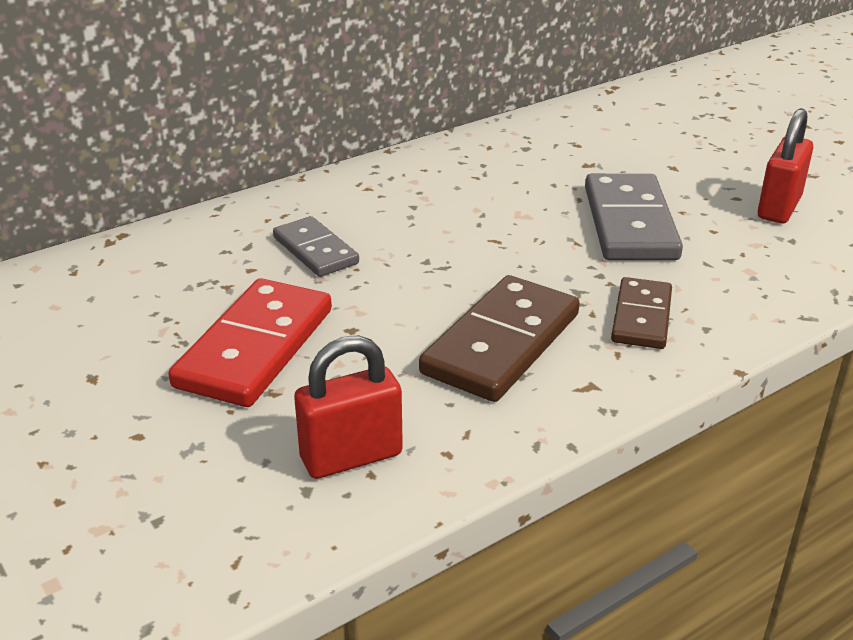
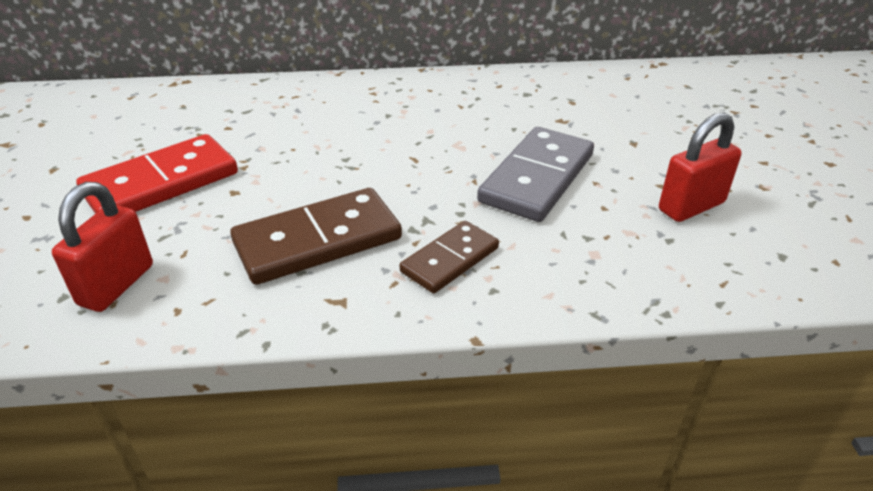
camera: 30 degrees right, 5 degrees up
grey domino [273,216,359,277] -> none
red padlock [294,335,403,479] -> red padlock turned 75 degrees counterclockwise [52,182,153,312]

